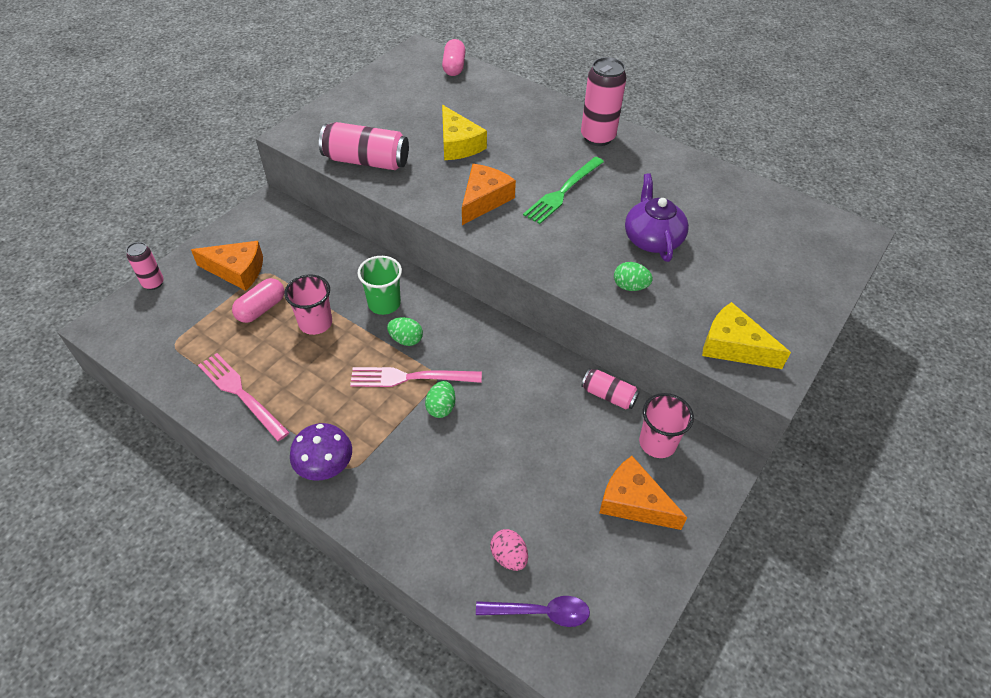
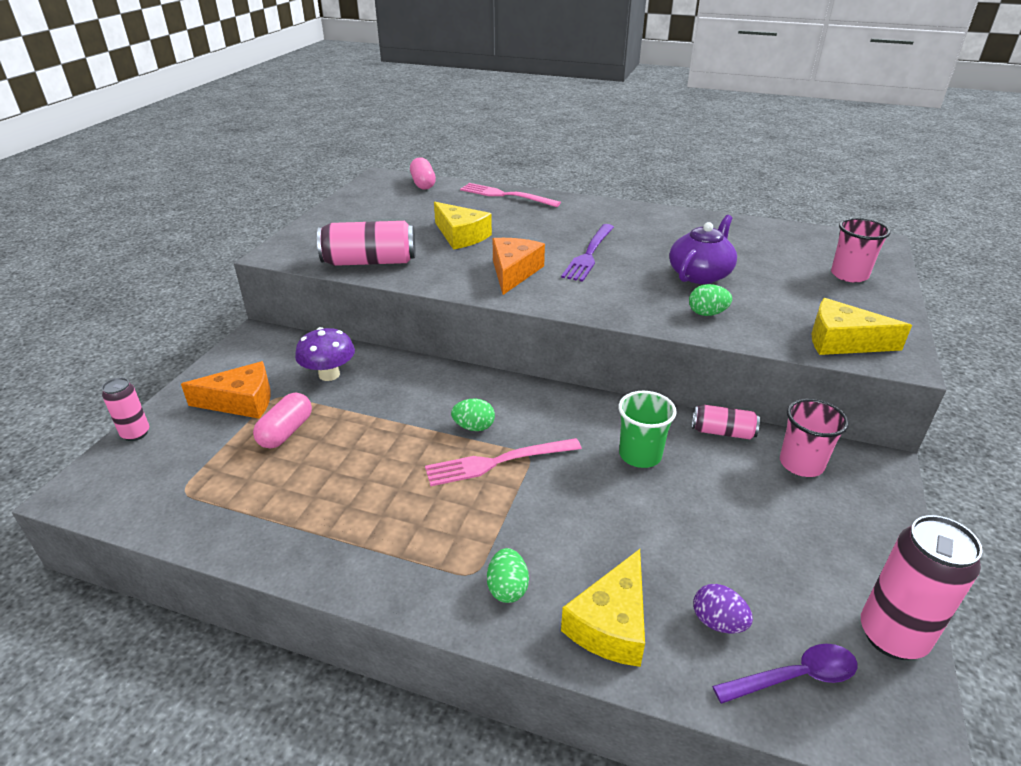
camera: 15 degrees left, 15 degrees down
pink fork [198,353,290,441] -> pink fork moved to [460,183,561,207]
pink cup [284,274,332,335] -> pink cup moved to [831,218,890,282]
purple mushroom [290,423,352,481] -> purple mushroom moved to [295,327,355,381]
green cup [358,256,402,315] -> green cup moved to [618,391,677,468]
green egg [425,381,455,418] -> green egg moved to [487,548,529,603]
pink egg [490,529,528,571] -> purple egg [694,584,753,634]
green fork [523,157,604,224] -> purple fork [561,224,614,282]
pink can [581,57,627,146] -> pink can moved to [861,515,983,660]
orange cheese [599,456,688,530] -> none
purple teapot [625,173,689,262] -> purple teapot turned 60 degrees clockwise [669,215,737,284]
none -> yellow cheese [561,549,645,667]

